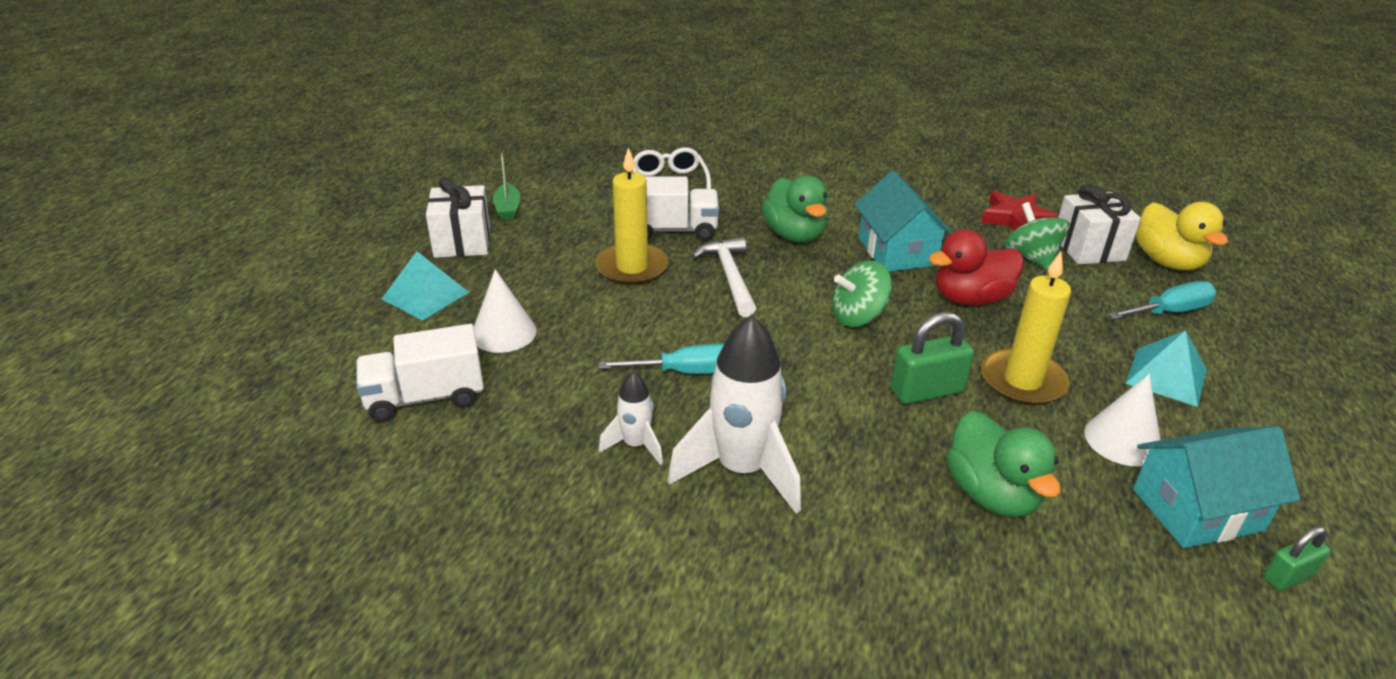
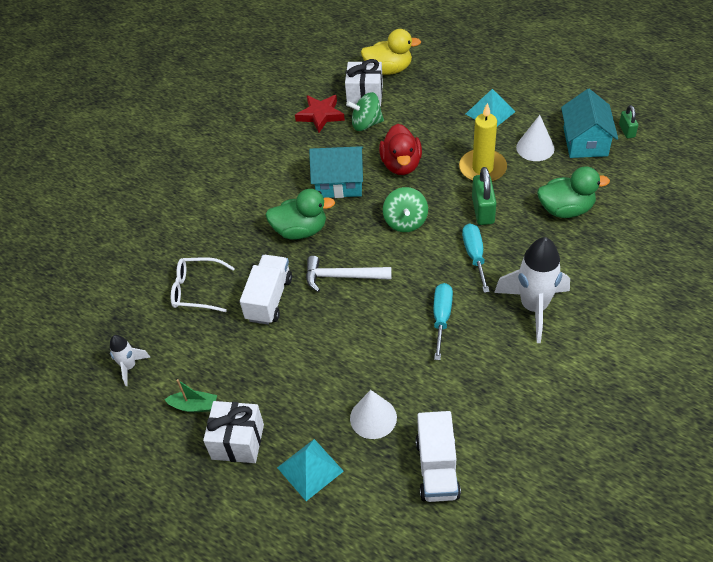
camera: 70 degrees left, 15 degrees up
yellow candle [595,147,669,285] -> none
white rocket [599,372,663,465] -> white rocket moved to [110,335,151,386]
turquoise screwdriver [1108,281,1217,319] -> turquoise screwdriver moved to [462,223,490,293]

